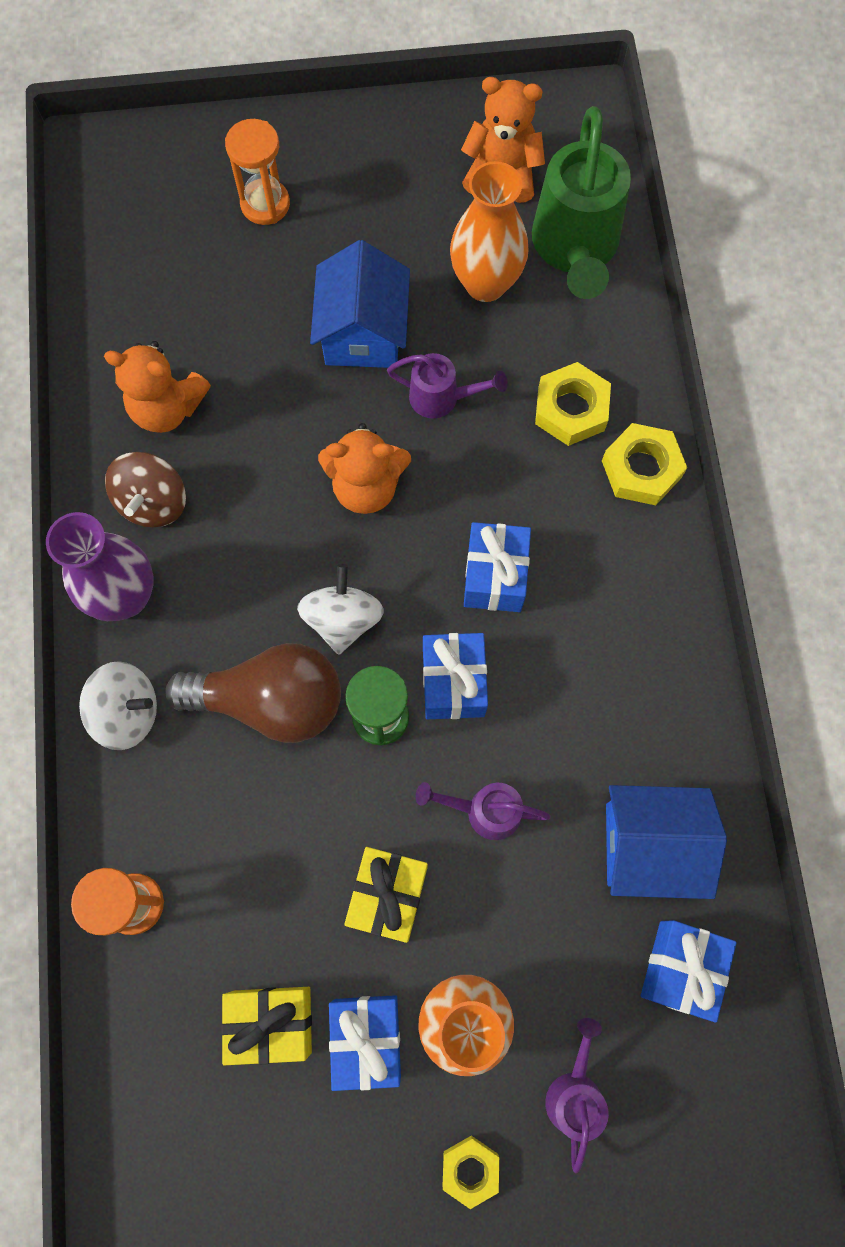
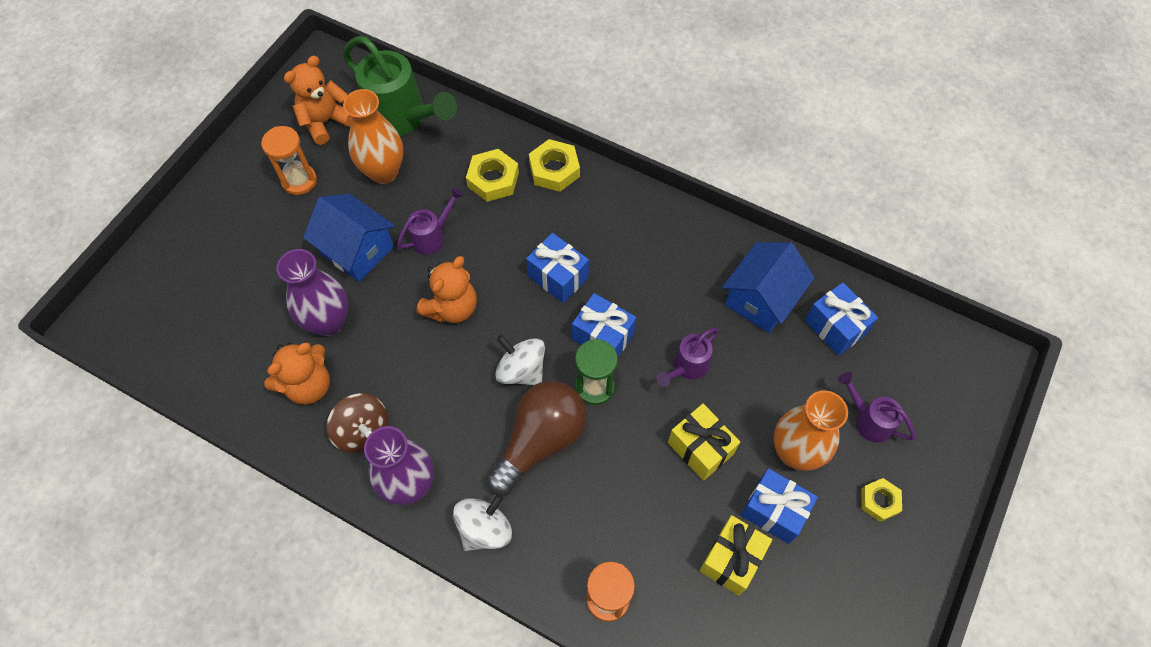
camera: 55 degrees left, 10 degrees down
orange hourglass [225,119,290,225] -> orange hourglass moved to [261,126,317,195]
none -> purple vase [276,249,348,336]

